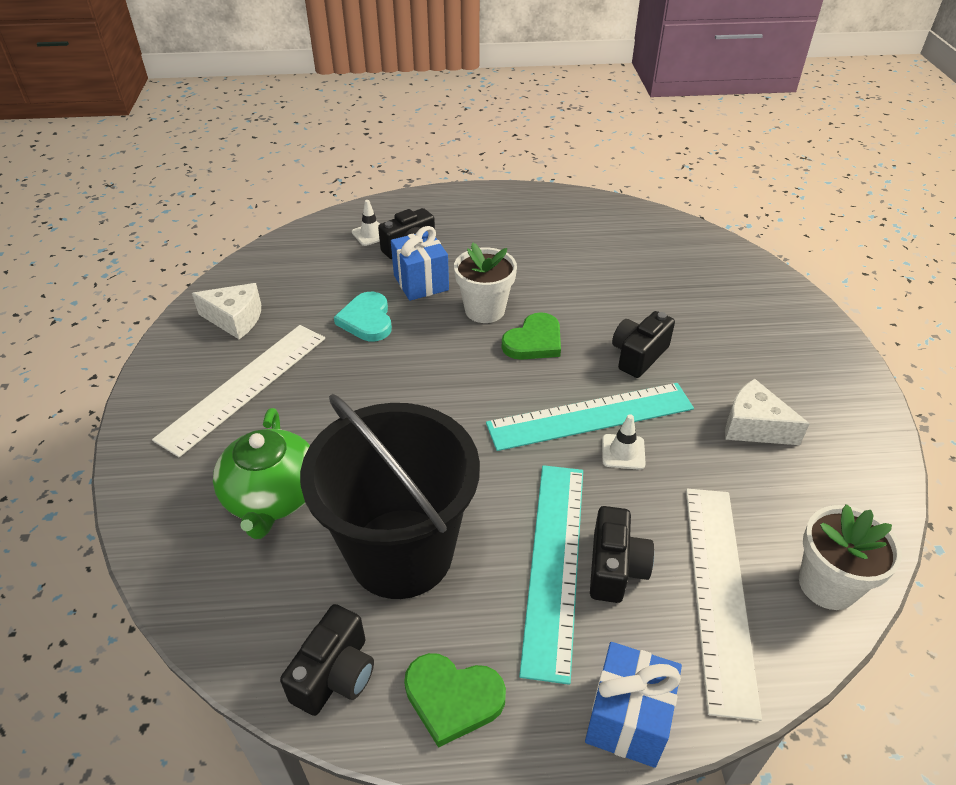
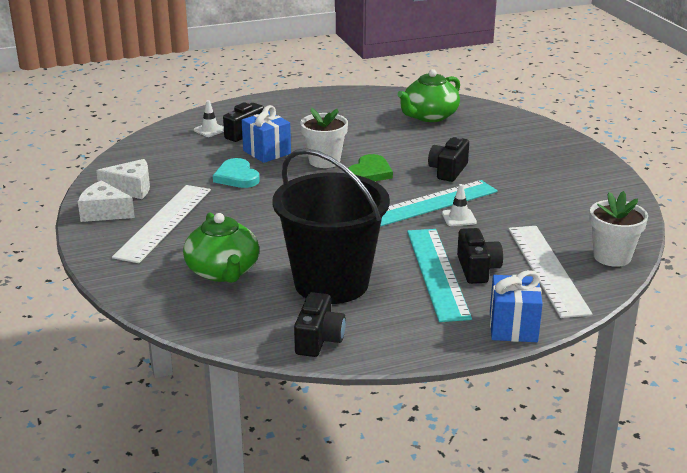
camera: 15 degrees left, 15 degrees down
green heart [404,653,506,748] -> none
white cheese [725,379,810,445] -> white cheese moved to [78,180,135,222]
none -> green teapot [397,69,460,122]

